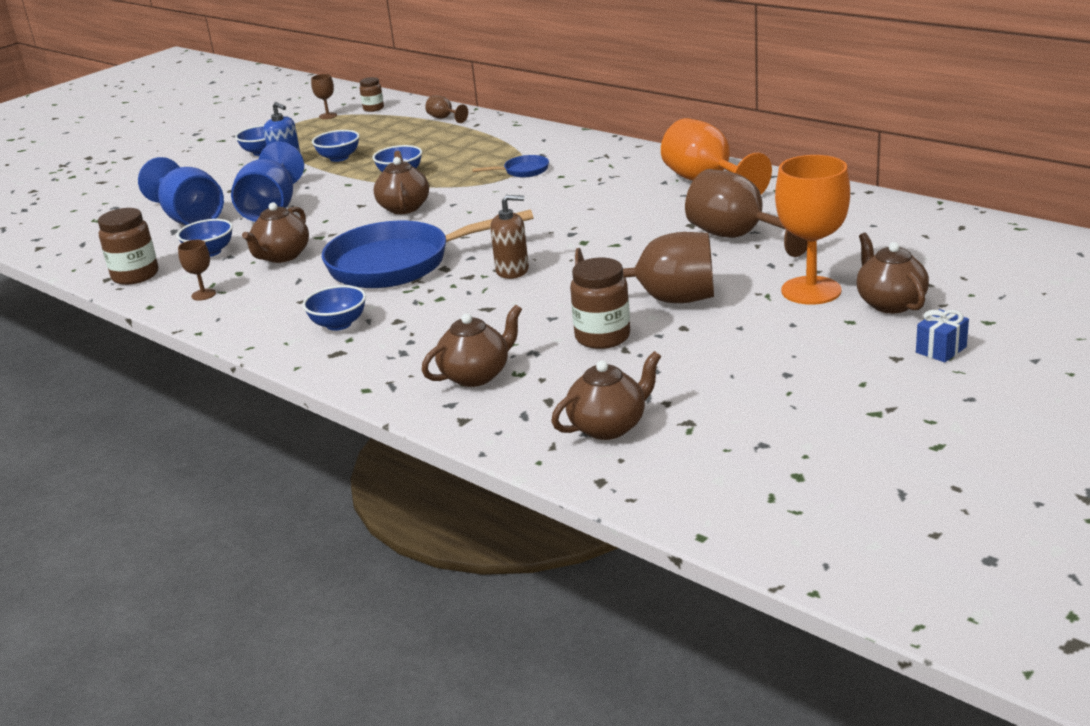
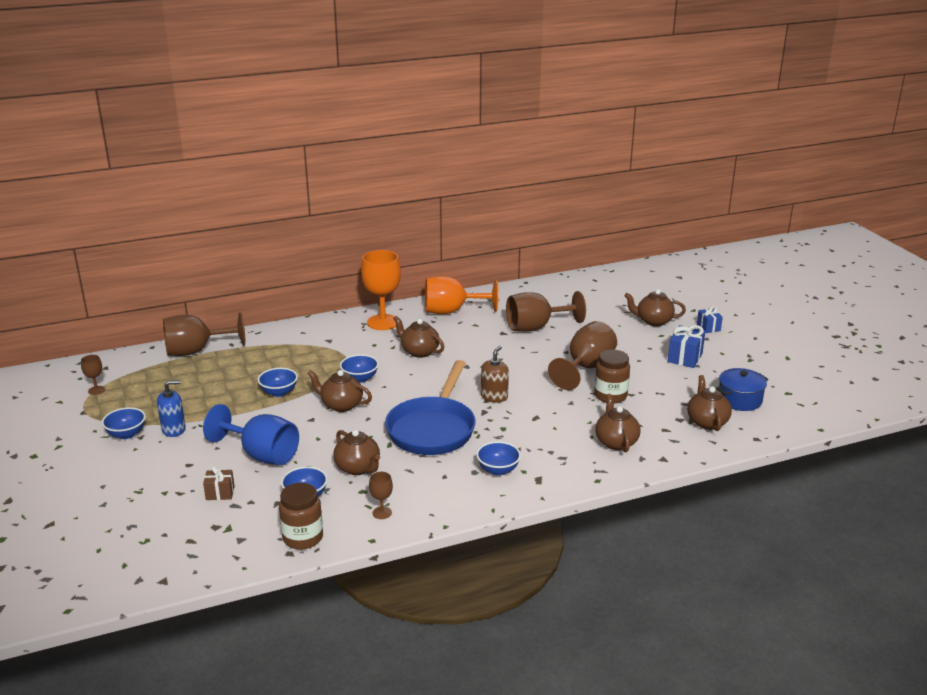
camera: 65 degrees left, 0 degrees up
blue goblet [138,157,224,225] -> brown gift [203,466,235,500]
blue bowl [312,130,360,162] -> blue bowl moved to [340,354,379,383]
brown jar [359,77,384,112] -> none
brown goblet [425,95,468,123] -> brown goblet [163,312,245,356], size x2.21
blue pan [472,155,549,177] -> none
orange goblet [775,155,850,305] -> orange goblet moved to [361,250,401,330]
none -> brown teapot [393,316,444,358]
none -> blue gift [668,325,705,368]
none -> blue pot [716,368,768,411]

